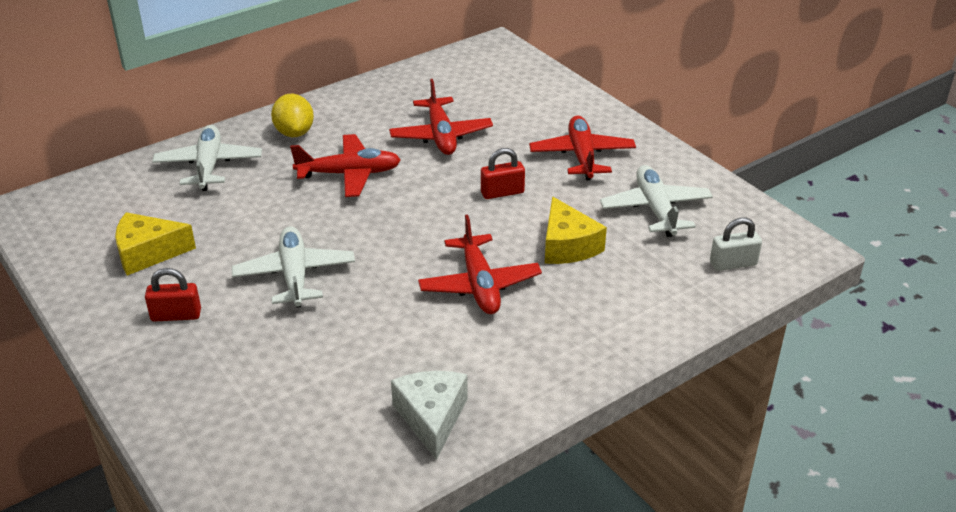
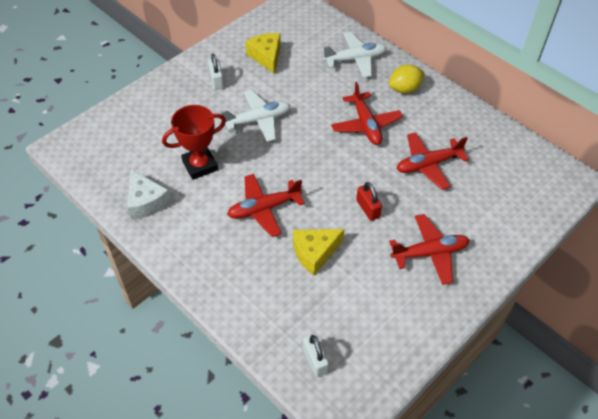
camera: 80 degrees right, 15 degrees up
red padlock [145,268,201,322] -> white padlock [208,54,224,90]
white cheese [391,371,468,460] -> white cheese turned 75 degrees clockwise [127,169,171,220]
white plane [600,165,713,237] -> none
none -> red trophy [162,105,226,180]

